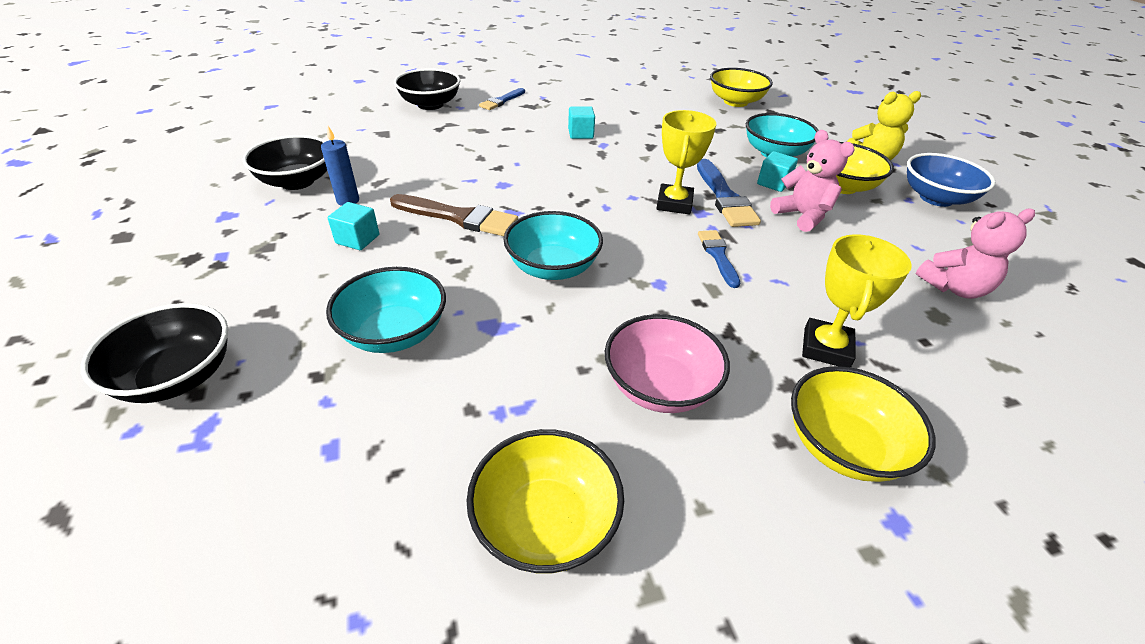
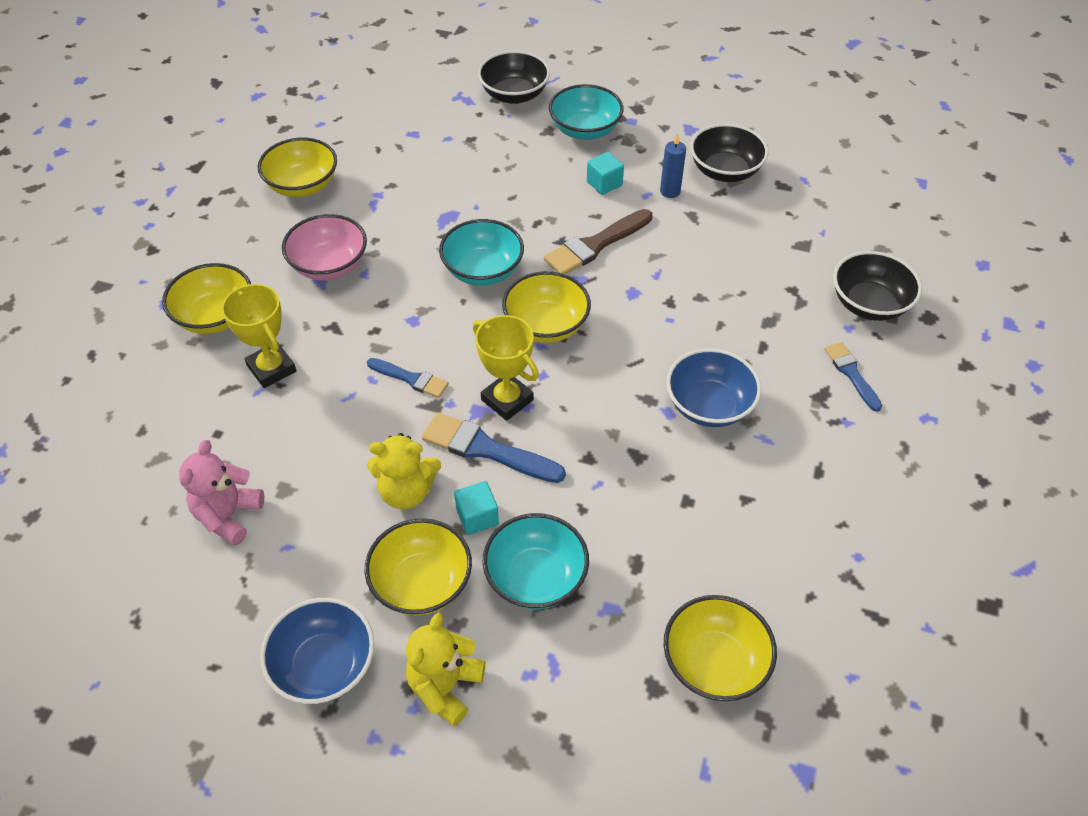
camera: 125 degrees right, 10 degrees up
turquoise bowl [326,267,446,353] -> turquoise bowl moved to [549,84,624,140]
turquoise cube [568,106,595,139] -> blue bowl [666,348,761,427]
pink teddy bear [770,130,854,232] -> yellow teddy bear [367,433,441,509]
none -> yellow bowl [502,271,591,343]

